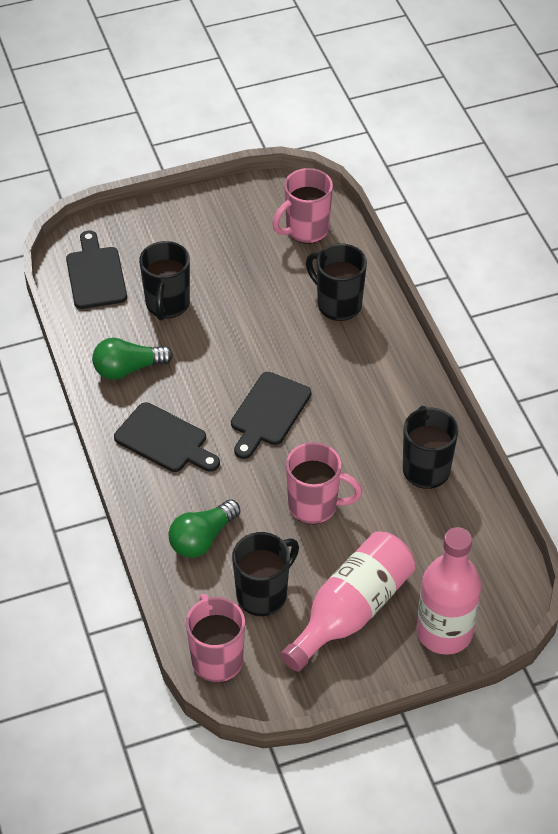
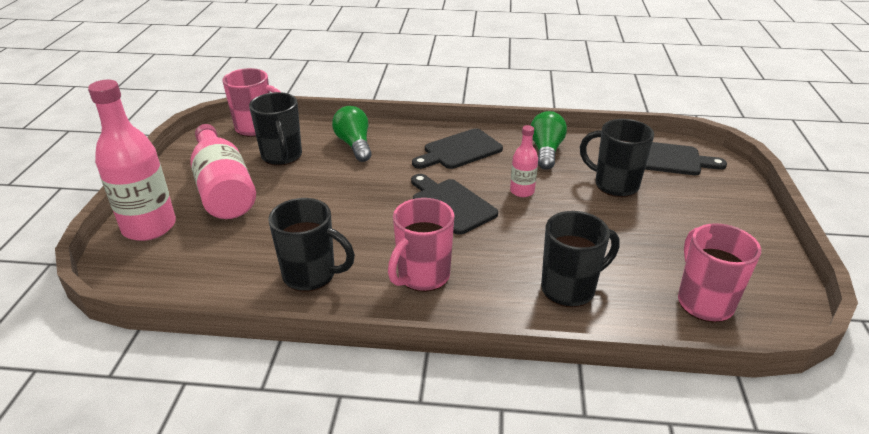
camera: 115 degrees right, 15 degrees down
pink mug [286,442,362,524] -> pink mug moved to [388,198,455,292]
none -> pink bottle [510,125,538,197]

